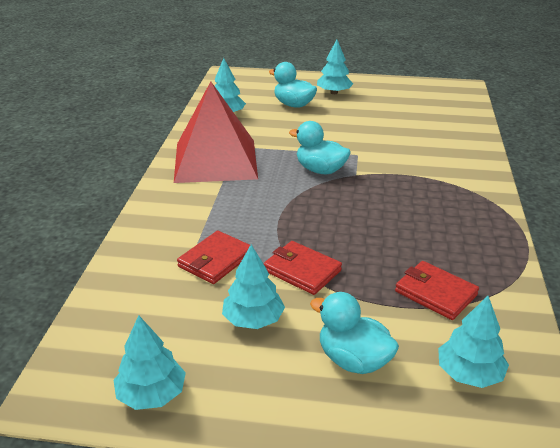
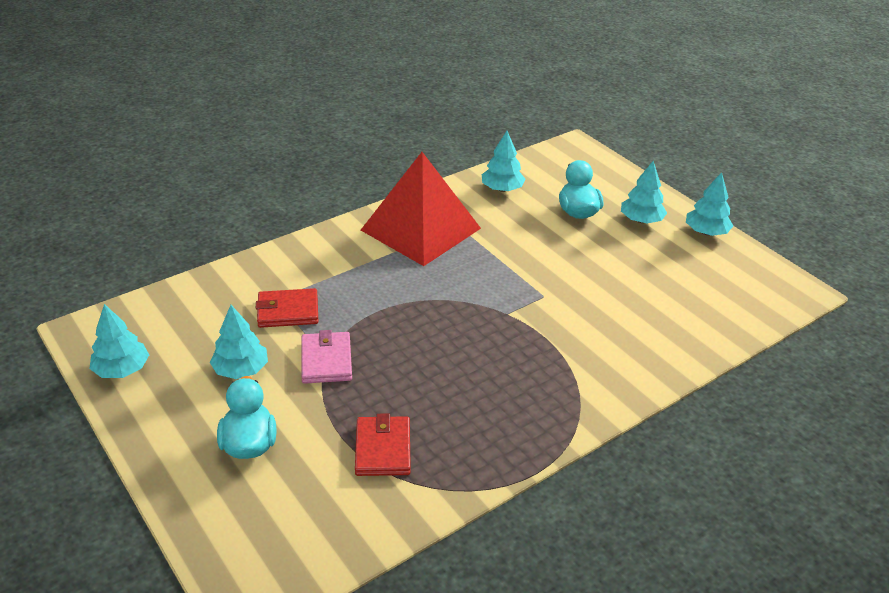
camera: 45 degrees right, 5 degrees up
red wallet [263,241,342,295] -> pink wallet [301,330,352,384]
turquoise duck [289,121,351,174] -> none
turquoise tree [438,296,509,388] -> turquoise tree moved to [686,172,733,236]

